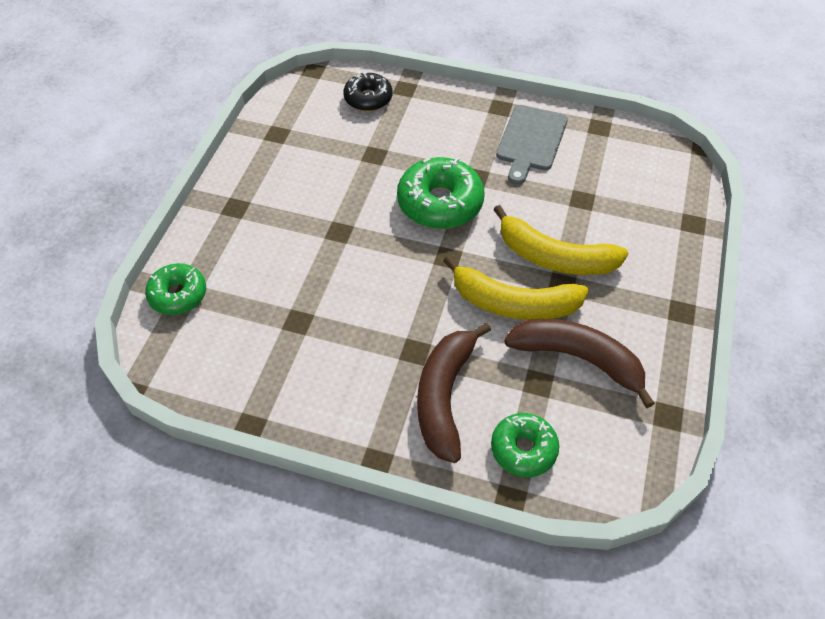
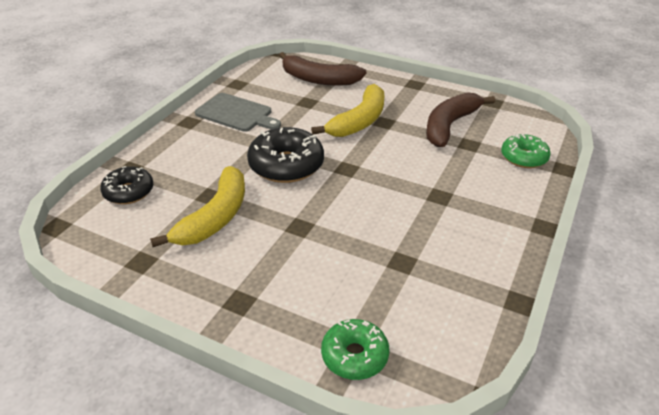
camera: 80 degrees left, 15 degrees down
green donut [397,157,484,229] -> black donut [247,127,324,183]
brown banana [417,323,491,463] -> brown banana moved to [279,52,367,86]
yellow banana [444,255,589,320] -> yellow banana moved to [150,166,245,247]

